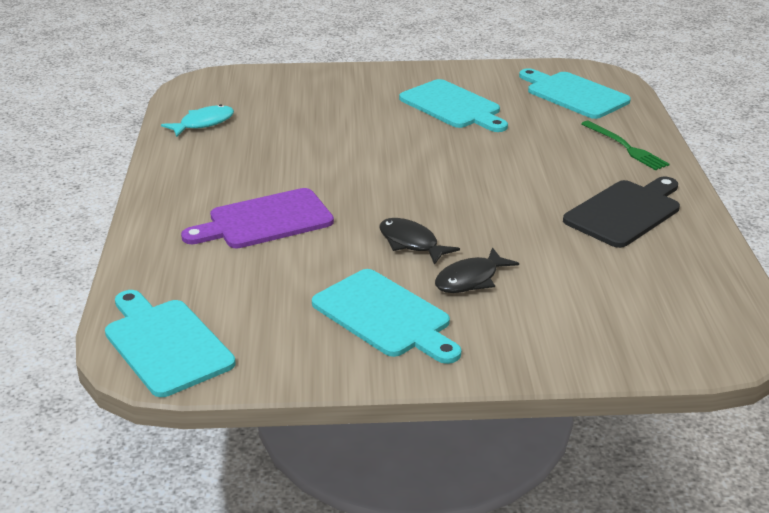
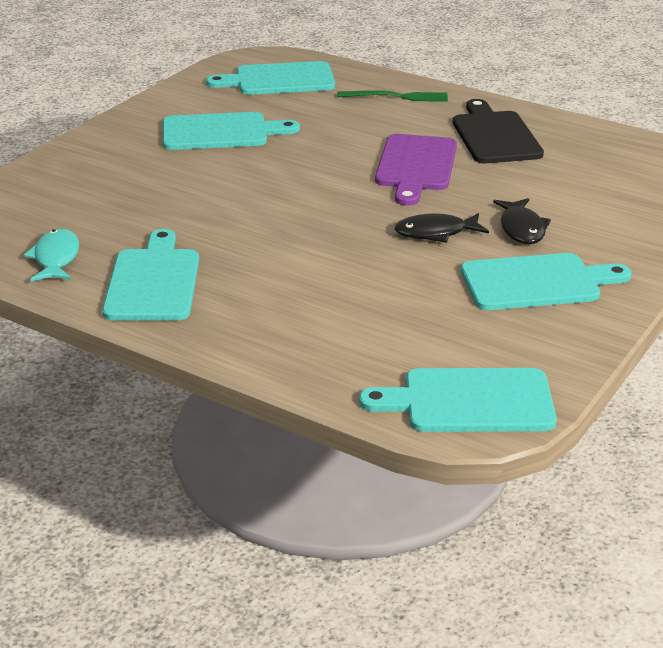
camera: 55 degrees left, 0 degrees up
purple cutting board [181,188,334,248] -> purple cutting board moved to [375,134,457,206]
none -> turquoise cutting board [102,229,199,321]

